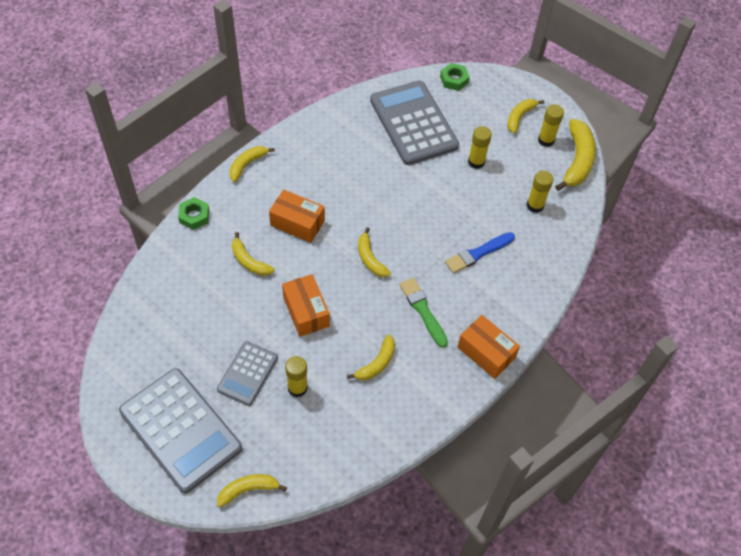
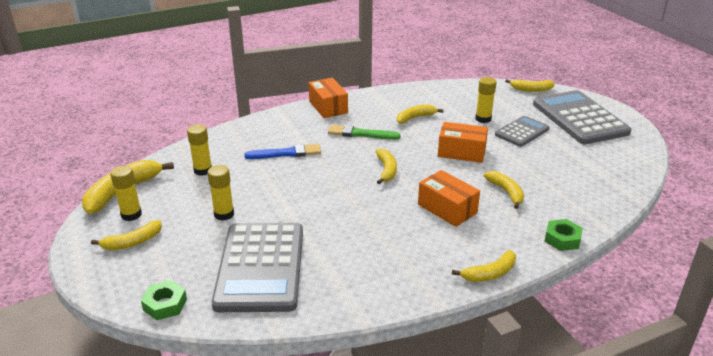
camera: 155 degrees left, 25 degrees down
orange box [282,274,330,337] -> orange box turned 75 degrees counterclockwise [438,122,488,163]
green brush [399,278,448,348] -> green brush turned 105 degrees clockwise [328,125,401,140]

